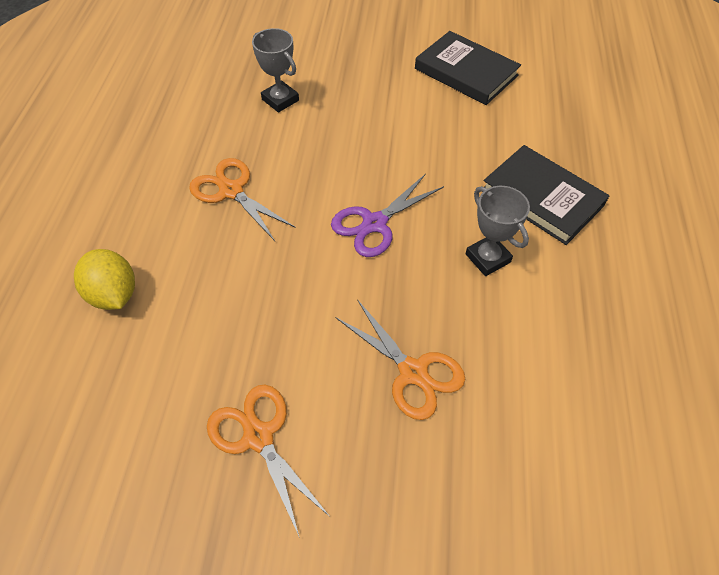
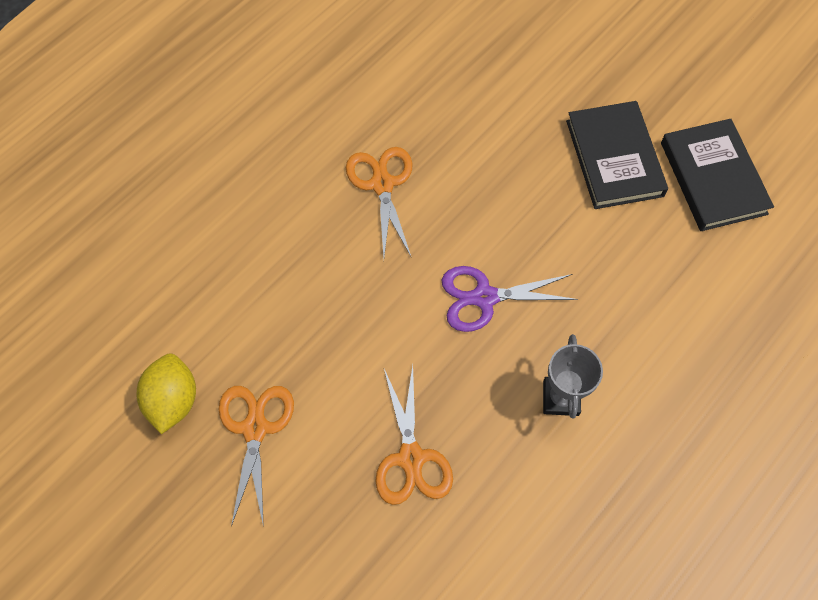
camera: 35 degrees right, 10 degrees up
yellow lemon [74,249,135,310] -> yellow lemon moved to [136,354,196,434]
grey trophy [252,28,299,113] -> none
black book [484,145,609,245] -> black book moved to [566,101,668,209]

